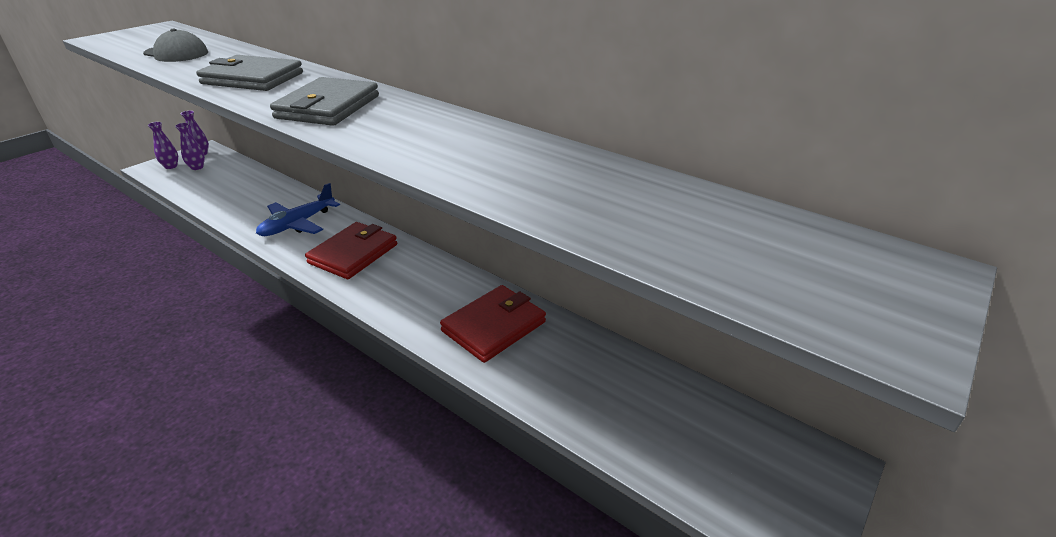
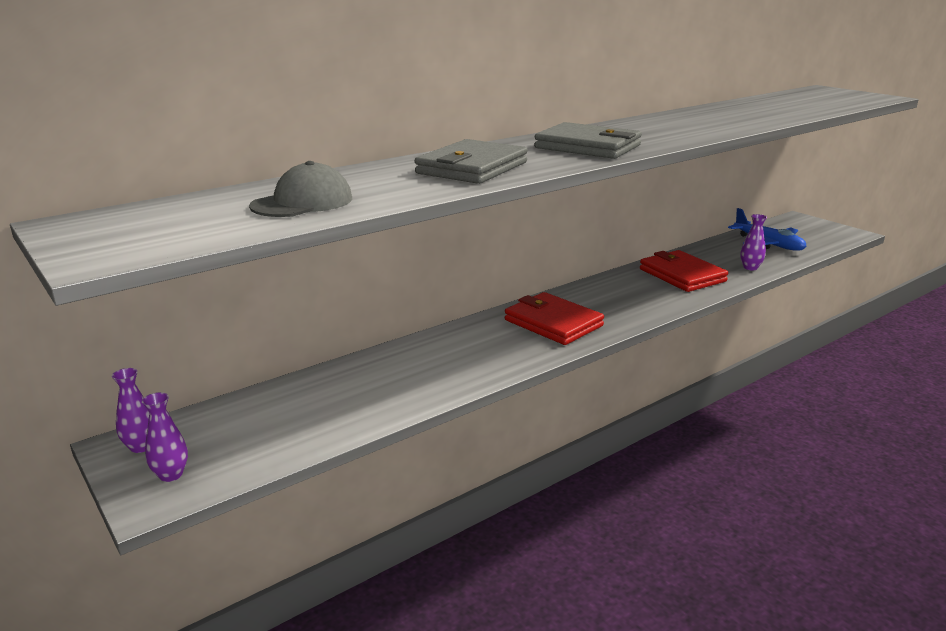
camera: 75 degrees left, 10 degrees down
purple vase [175,123,205,170] -> purple vase moved to [740,214,767,271]
blue plane [256,183,340,236] -> blue plane moved to [728,208,807,251]

